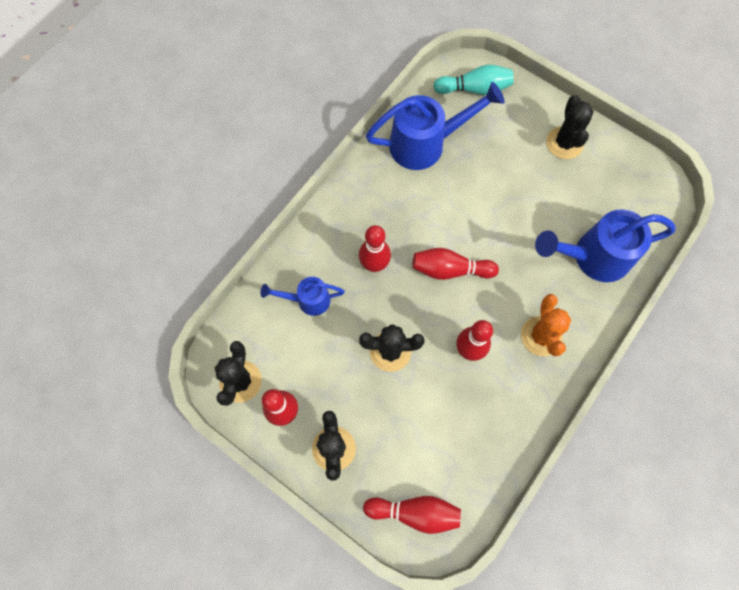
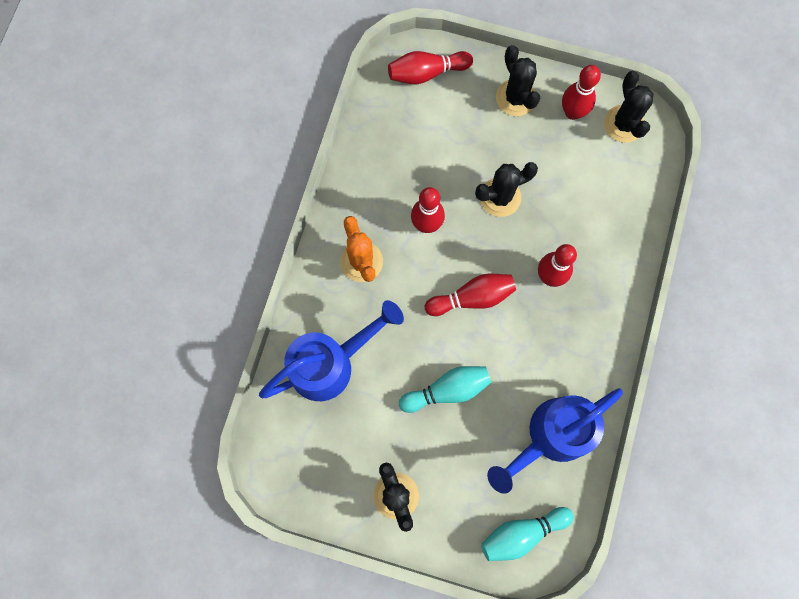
camera: 160 degrees right, 5 degrees up
blue watering can [261,277,345,316] -> none
none -> turquoise bowling pin [399,366,492,413]

